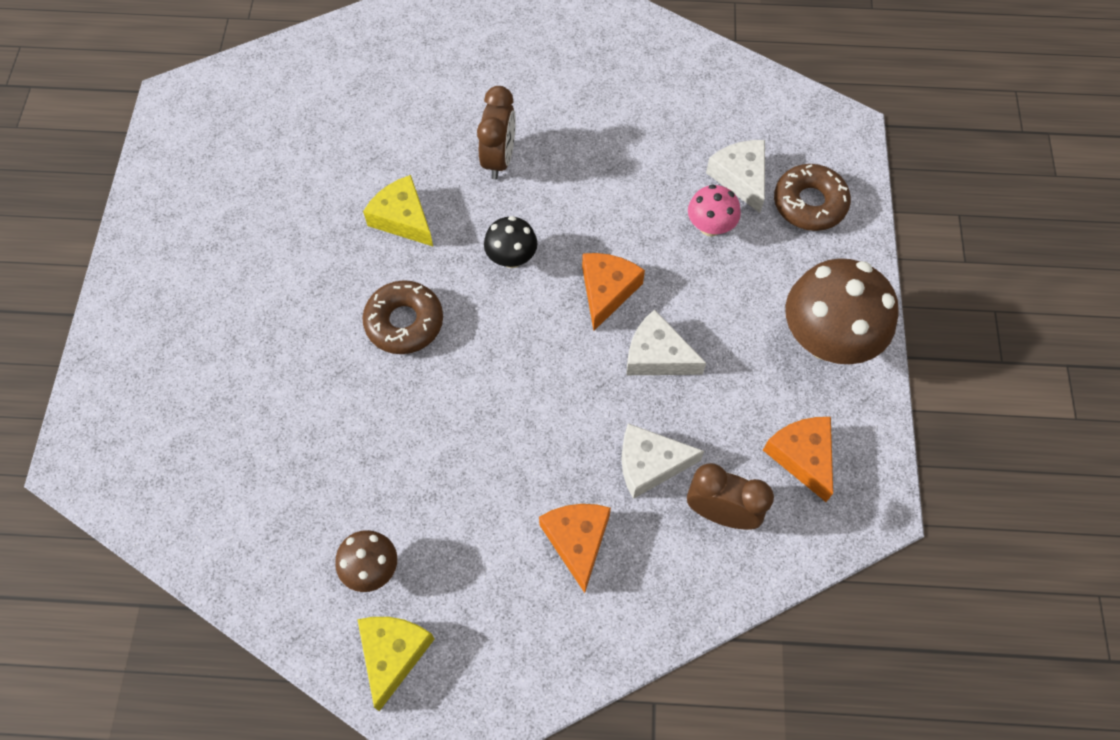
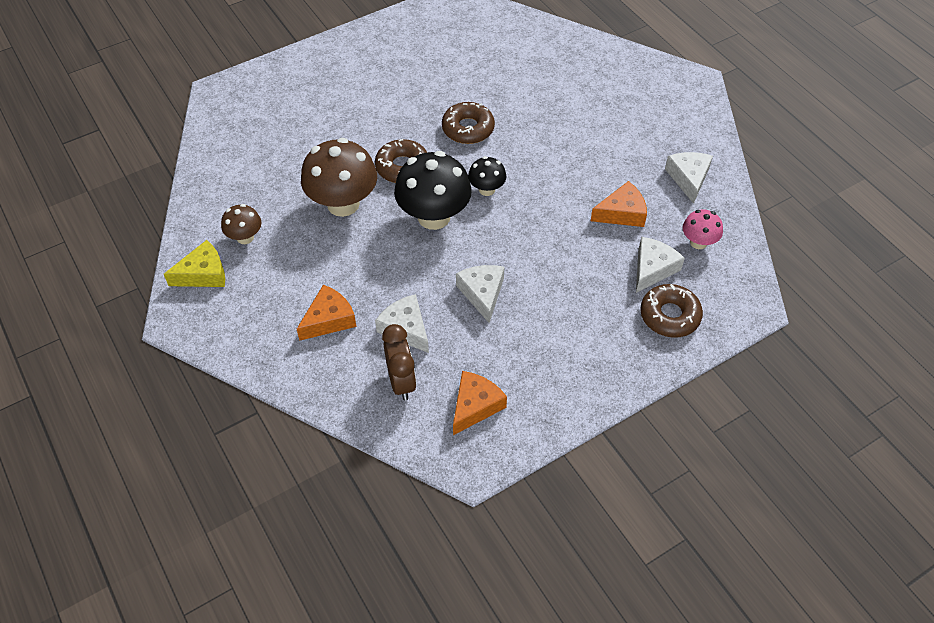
camera: 55 degrees right, 10 degrees down
yellow cheese [363,175,433,246] -> brown donut [442,102,495,144]
brown clock [477,86,516,180] -> none
orange cheese [582,253,645,331] -> orange cheese moved to [591,181,647,227]
pink mushroom [688,184,741,237] -> pink mushroom moved to [683,210,723,249]
brown mushroom [785,258,899,364] -> brown mushroom moved to [301,138,377,217]
none -> black mushroom [394,151,472,230]
none -> white cheese [665,152,713,204]

